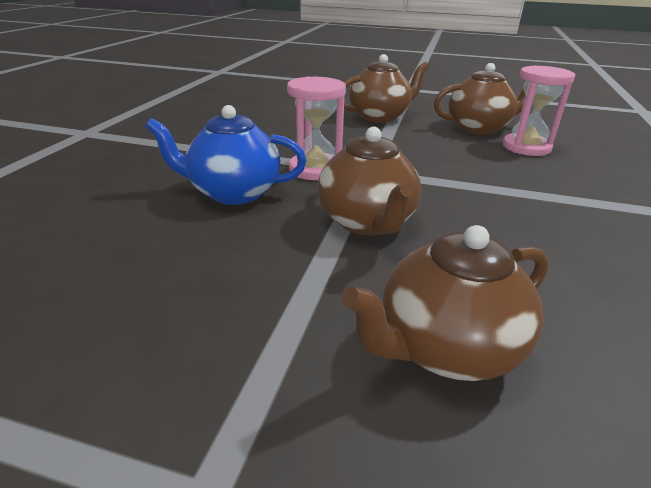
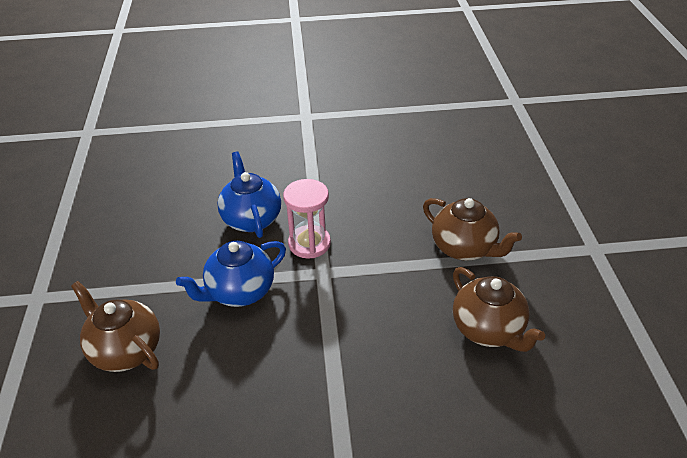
camera: 70 degrees right, 10 degrees up
brown teapot [317,127,422,235] -> blue teapot [176,241,286,307]
pink hourglass [503,65,575,156] -> none

